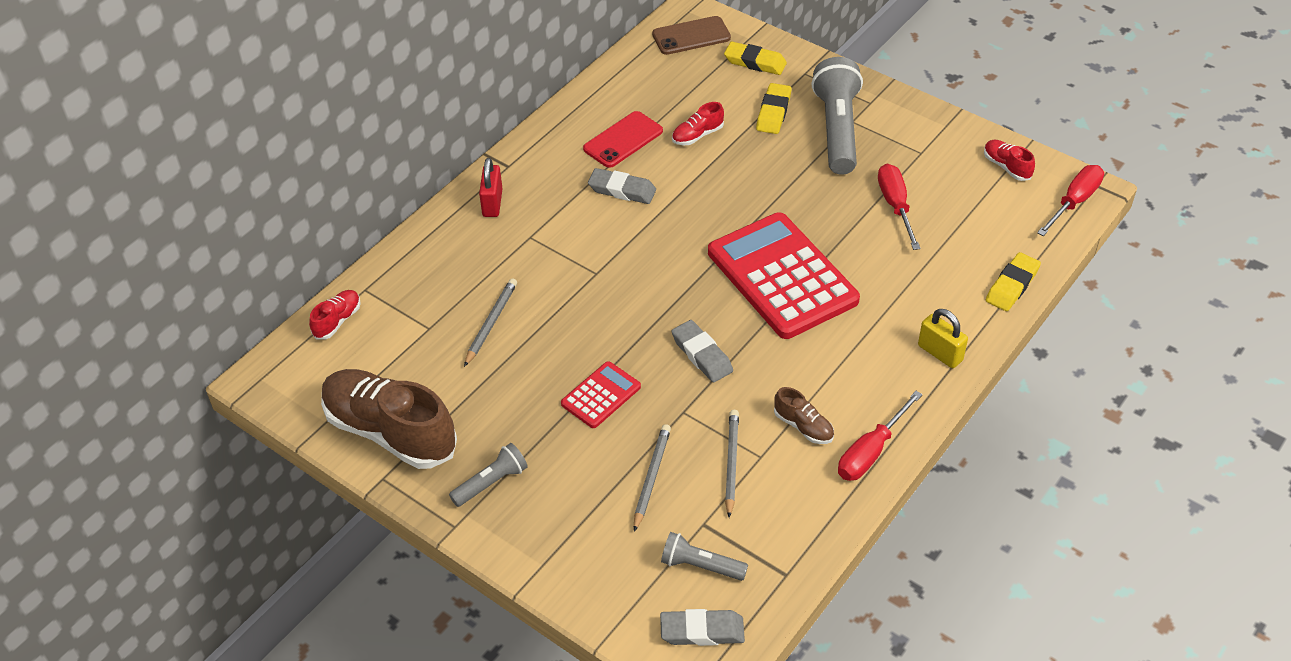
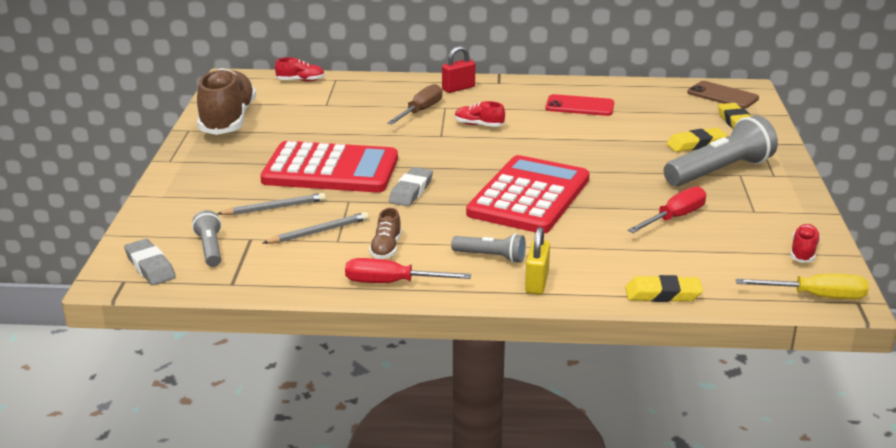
camera: 55 degrees right, 20 degrees down
grey flashlight [449,443,528,507] -> grey flashlight moved to [451,233,526,263]
grey pencil [464,279,517,367] -> none
red calculator [561,361,641,428] -> red calculator [260,141,398,193], size x2.12
grey eraser [588,168,656,204] -> none
red shoe [672,102,724,145] -> red shoe moved to [455,101,505,127]
red screwdriver [1037,165,1104,236] -> yellow screwdriver [736,274,869,299]
none -> brown screwdriver [387,84,442,125]

